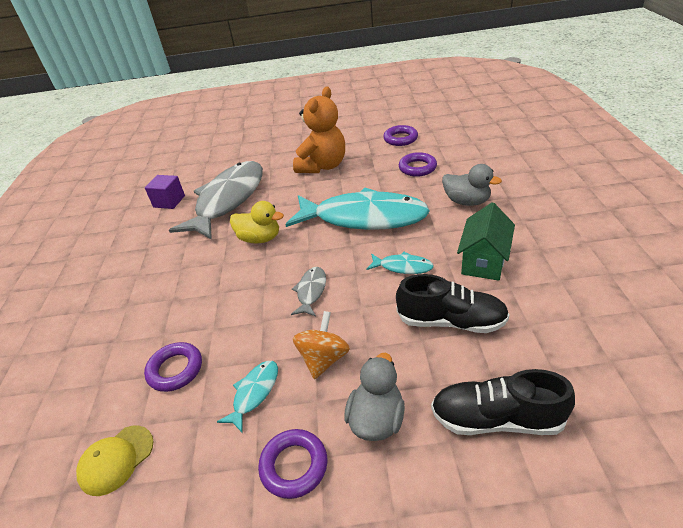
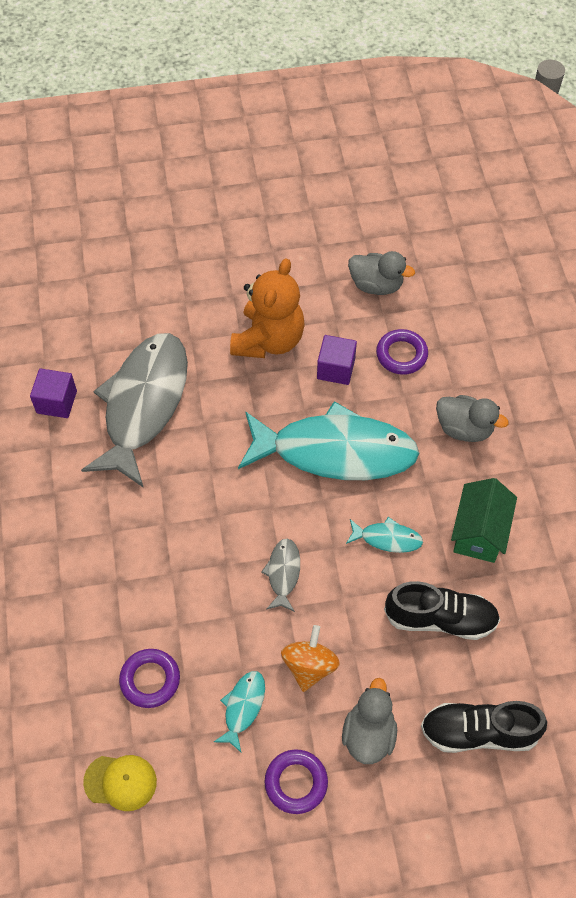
camera: 10 degrees left, 20 degrees up
yellow cap [76,425,154,496] -> yellow cap turned 120 degrees counterclockwise [83,755,157,811]
yellow duck [230,201,284,243] -> none
purple ring [383,125,418,146] -> grey duck [348,251,415,295]
none -> purple cube [317,335,357,385]

